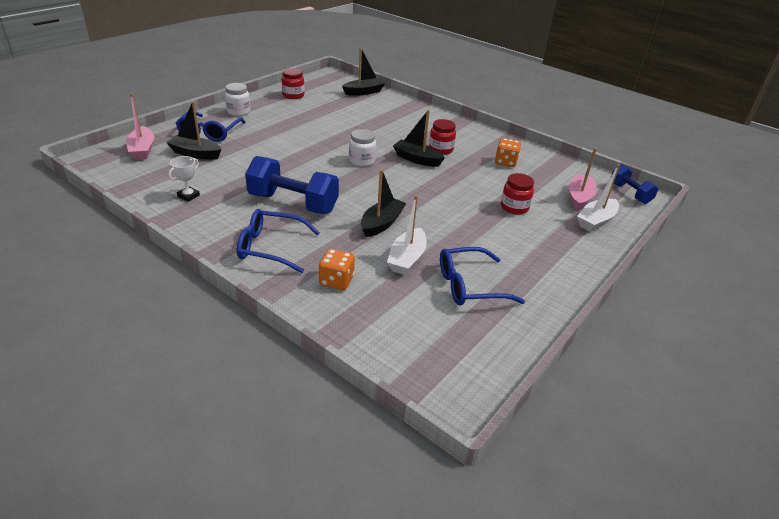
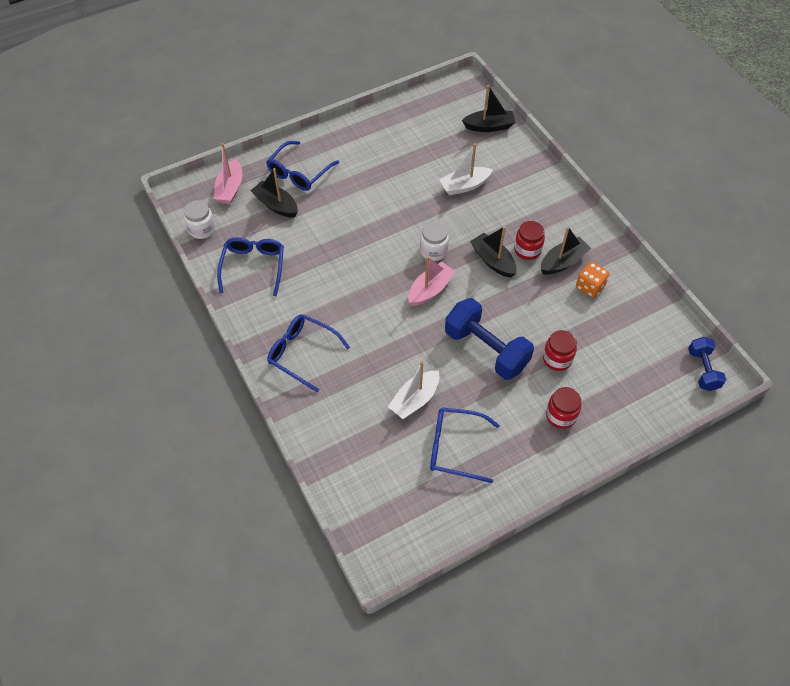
camera: 25 degrees right, 20 degrees up
white trophy [168,156,200,202] -> blue glasses [217,237,284,296]
white jar [225,83,250,116] -> white jar moved to [184,200,215,239]
blue dumbbell [245,156,339,214] -> blue dumbbell moved to [445,298,534,380]
red jar [282,68,305,99] -> red jar moved to [546,387,581,429]
orange dice [319,249,355,290] -> none
black boat [361,169,406,237] -> black boat moved to [541,226,591,275]
pink boat [569,148,597,211] -> pink boat moved to [408,256,456,306]
white boat [577,164,620,232] -> white boat moved to [439,143,493,195]

